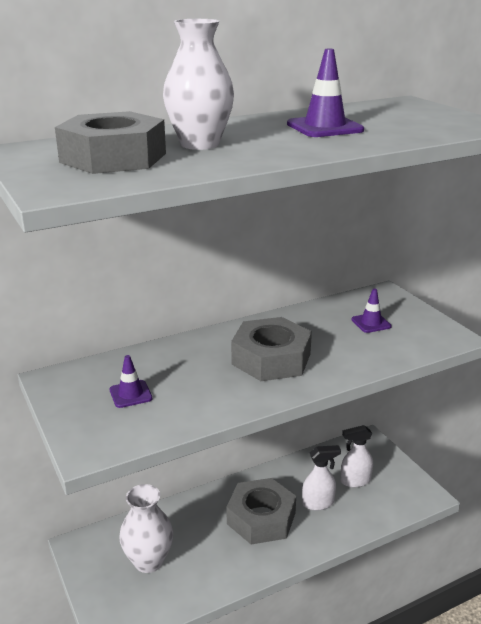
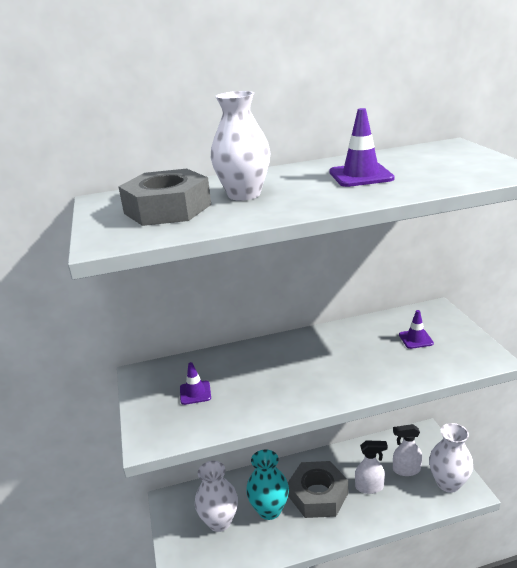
camera: 15 degrees right, 0 degrees up
grey nut [231,317,312,381] -> none
none -> turquoise vase [246,449,289,520]
none -> white vase [429,423,473,493]

